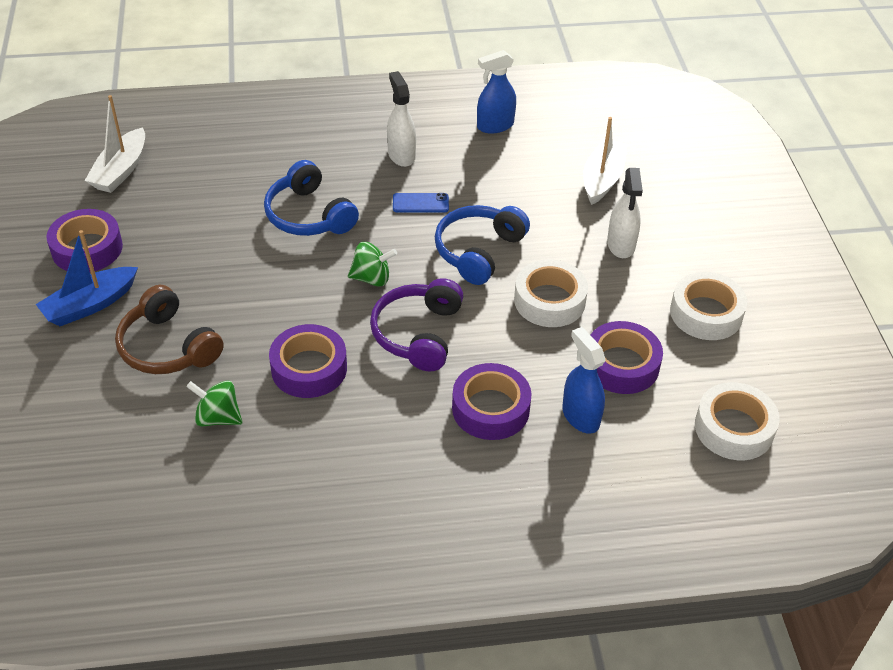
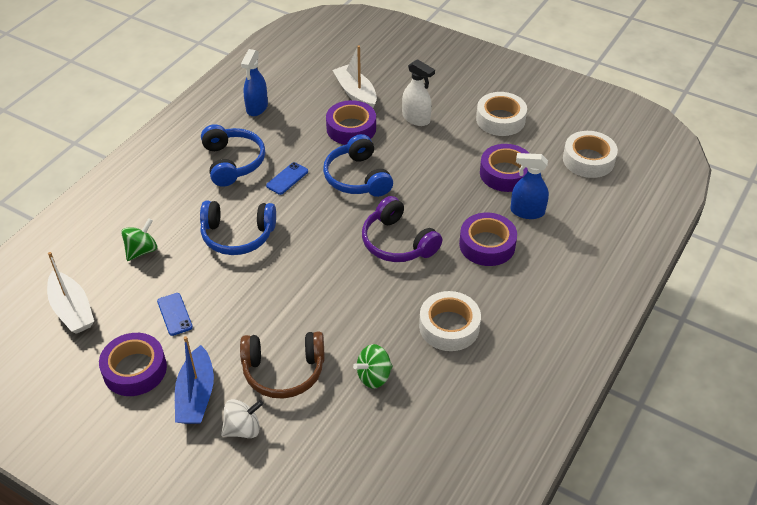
camera: 50 degrees left, 0 degrees up
purple tape [269,324,347,398] -> purple tape moved to [326,100,376,145]
green spinning top [348,242,397,287] -> green spinning top moved to [121,218,157,261]
white spray bottle [387,71,416,167] -> blue headphones [201,124,265,187]
white tape [514,259,588,327] -> white tape moved to [419,291,481,351]
none -> blue phone [157,293,193,336]
none -> white spinning top [221,399,263,438]

